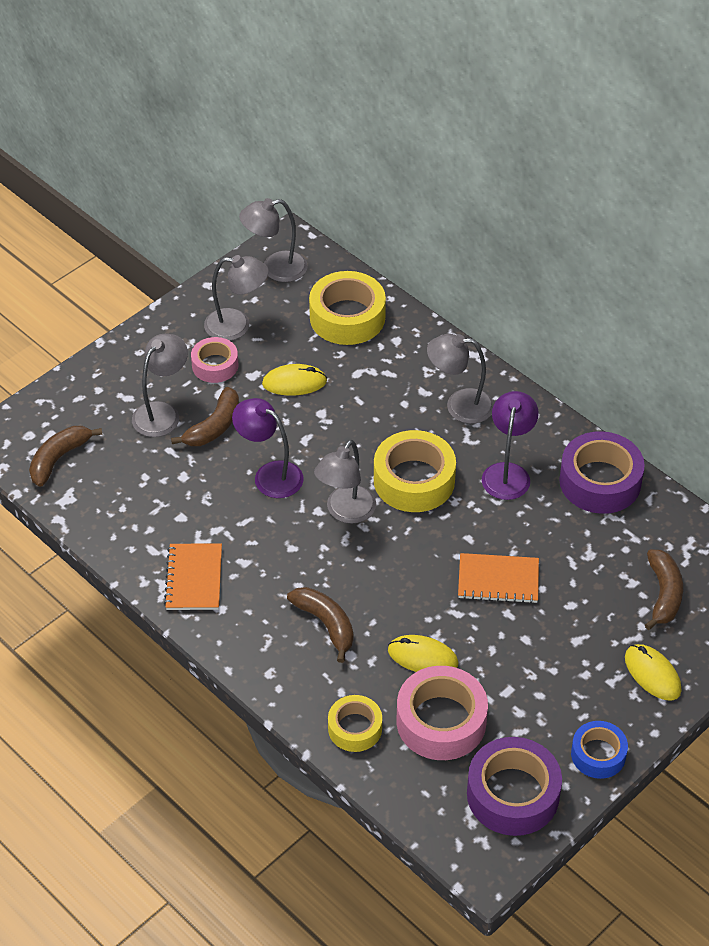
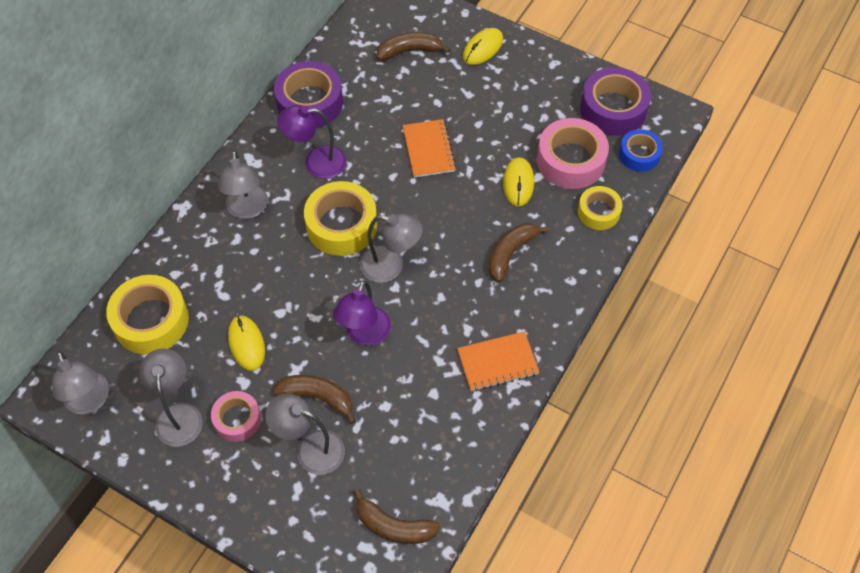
camera: 105 degrees left, 10 degrees up
blue tape [571,721,628,779] -> blue tape moved to [619,129,663,172]

